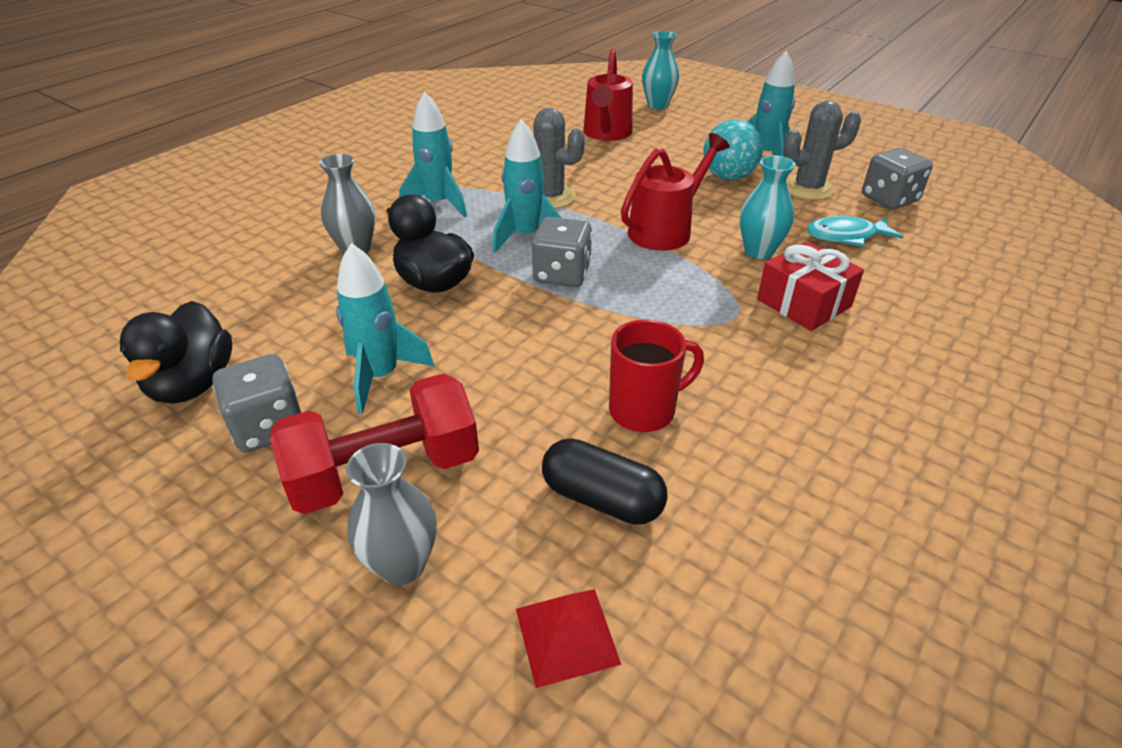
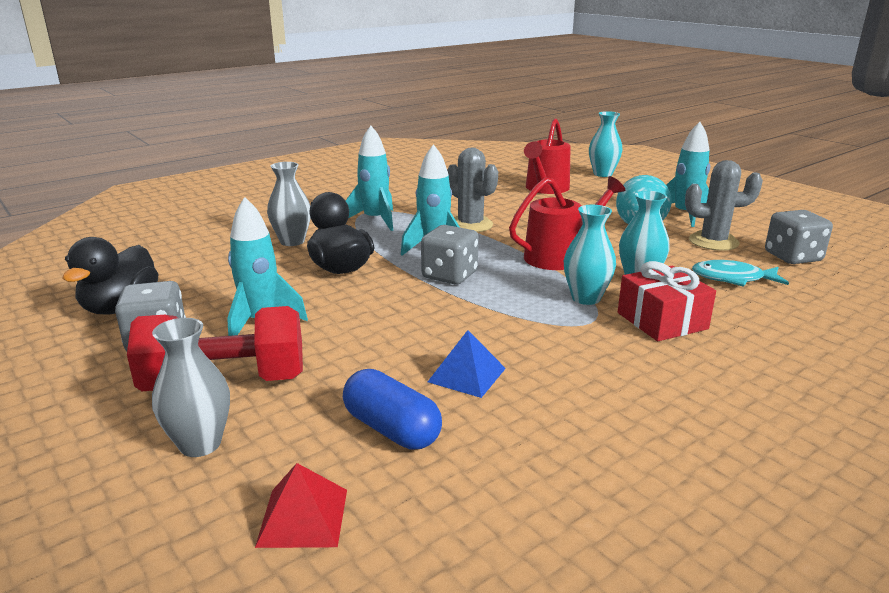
camera: 15 degrees right, 15 degrees down
black capsule [542,438,668,525] -> blue capsule [343,369,442,450]
red mug [609,319,704,432] -> blue pyramid [428,330,506,398]
none -> turquoise vase [564,205,616,305]

